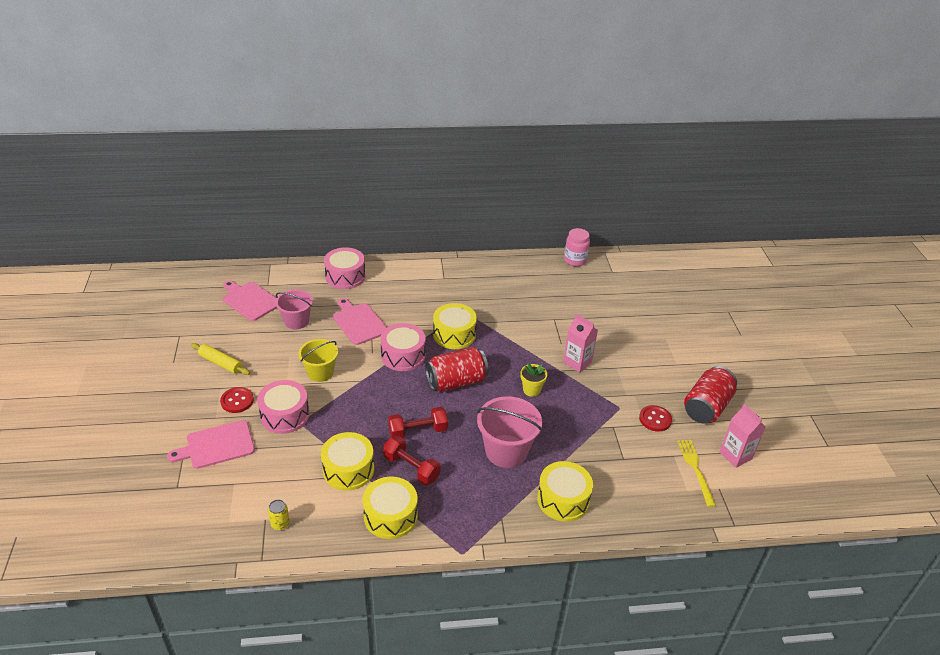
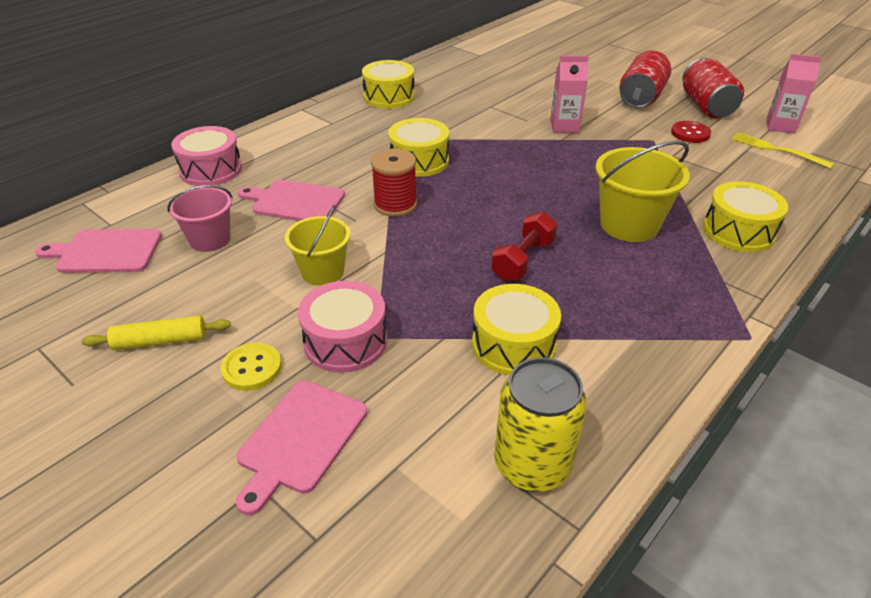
camera: 40 degrees left, 0 degrees up
red button [220,387,254,413] -> yellow button [221,343,282,391]
yellow can [268,500,290,530] -> yellow can [494,358,587,492], size x2.25
yellow drum [362,477,418,539] -> yellow drum moved to [362,60,415,109]
pink drum [380,323,426,371] -> red spool [371,149,417,217]
red dumbbell [383,436,440,485] -> none
red can [425,347,489,392] -> red can moved to [619,50,671,108]
pink bucket [477,396,542,468] -> yellow bucket [596,141,690,242]
yellow flower pot [521,363,547,397] -> none
pink jar [564,228,590,266] -> none

